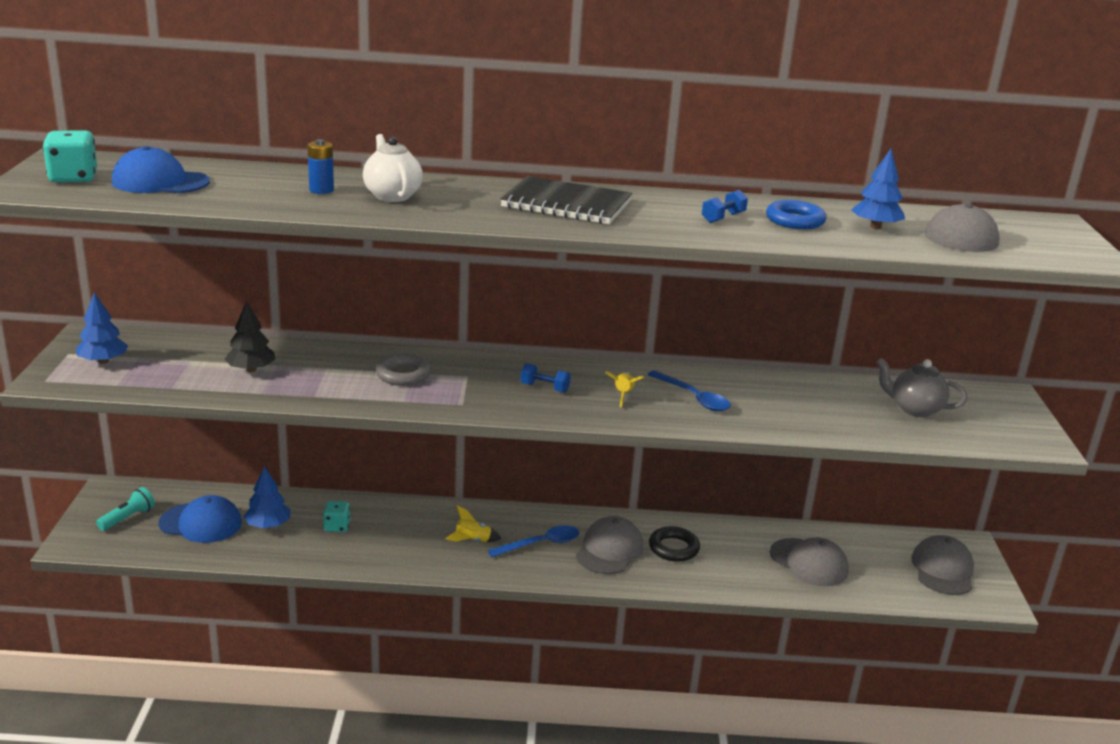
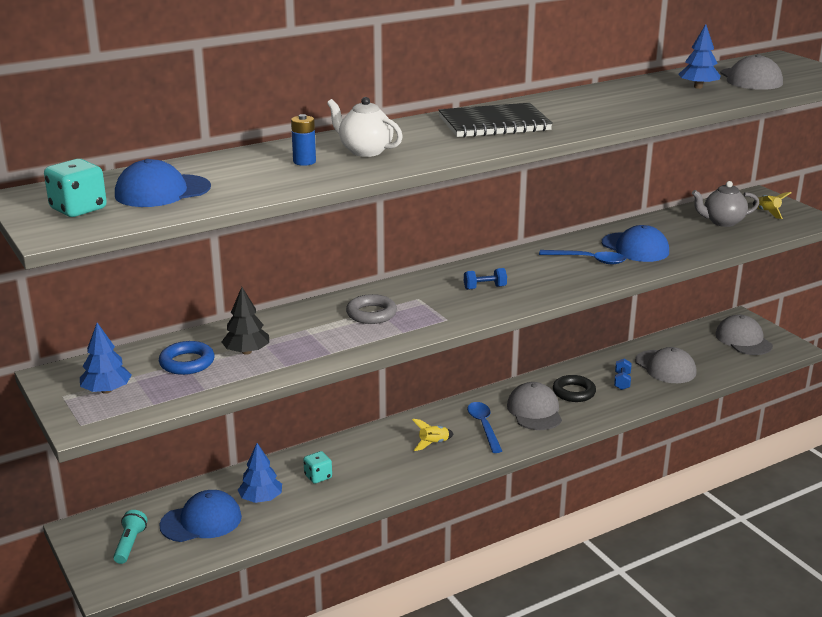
camera: 30 degrees left, 0 degrees up
blue spoon [488,525,579,557] -> blue spoon turned 45 degrees counterclockwise [467,402,502,453]
yellow rocket [605,371,644,407] -> yellow rocket moved to [753,192,792,219]
blue dumbbell [702,190,748,223] -> blue dumbbell moved to [614,359,632,390]
blue ring [766,200,826,229] -> blue ring moved to [159,341,215,375]
grey cap [770,538,849,586] -> grey cap turned 45 degrees clockwise [635,347,696,383]
none -> blue cap [602,225,669,262]

